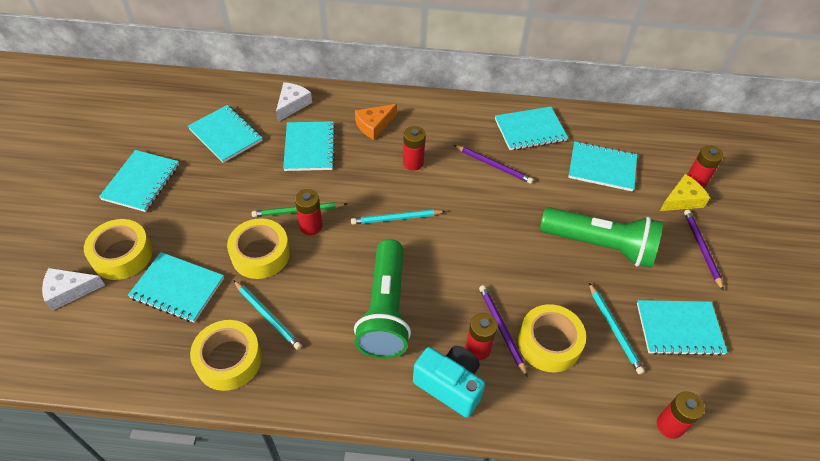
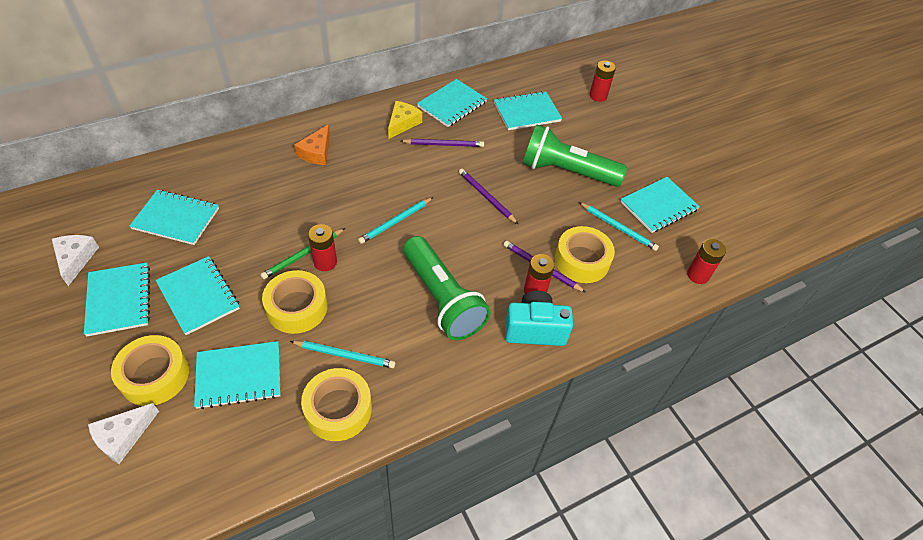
camera: 35 degrees left, 0 degrees up
white cheese [276,82,312,122] -> white cheese moved to [52,235,99,286]
turquoise notebook [283,121,335,171] -> turquoise notebook moved to [156,256,240,335]
red battery [403,126,426,171] -> none
green flashlight [540,207,663,268] -> green flashlight turned 150 degrees counterclockwise [522,124,627,187]
yellow cheese [660,174,710,211] -> yellow cheese moved to [388,101,422,139]
purple pencil [684,210,724,291] -> purple pencil moved to [459,169,518,224]

